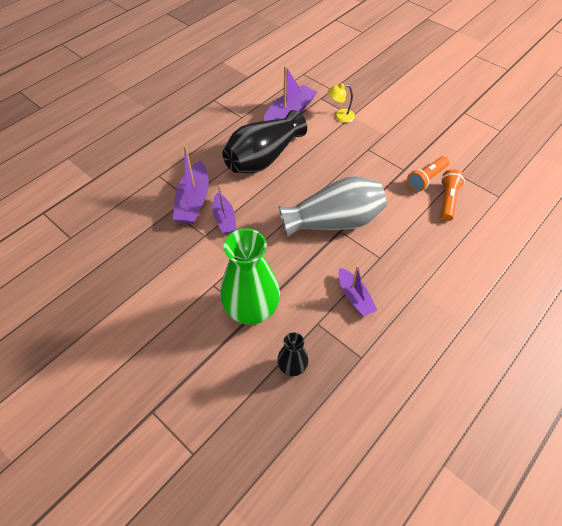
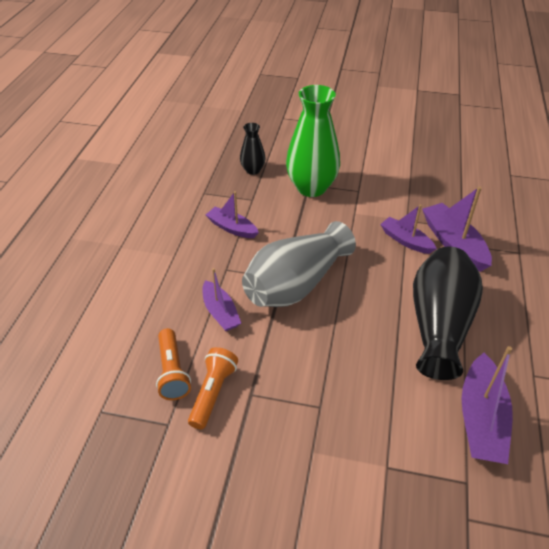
camera: 150 degrees right, 10 degrees down
yellow lamp [328,84,355,123] -> none
none -> purple boat [202,268,241,331]

